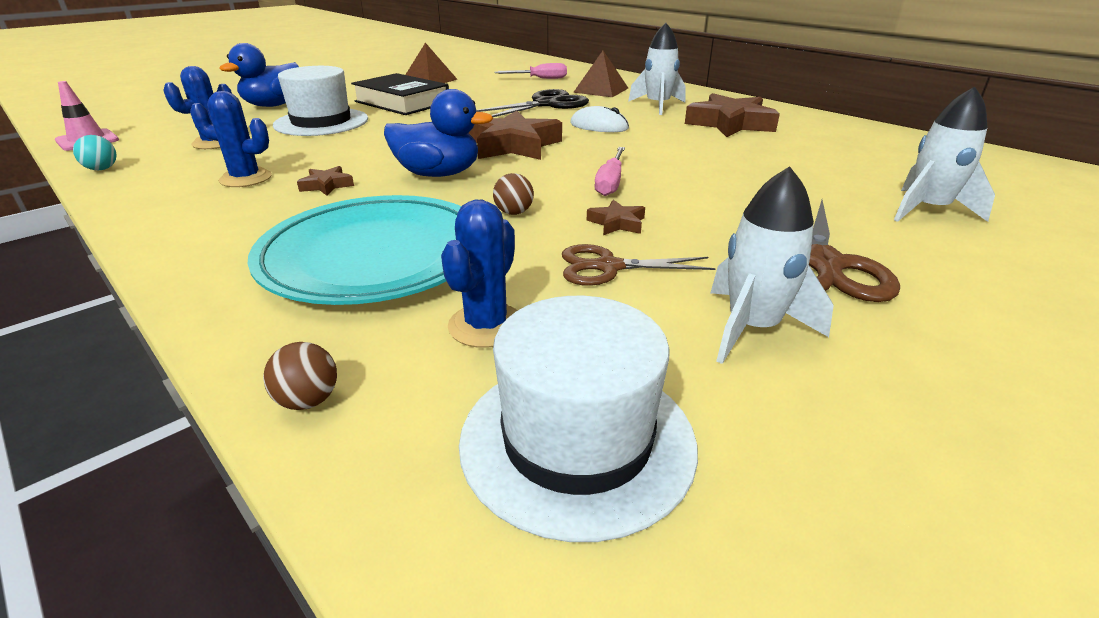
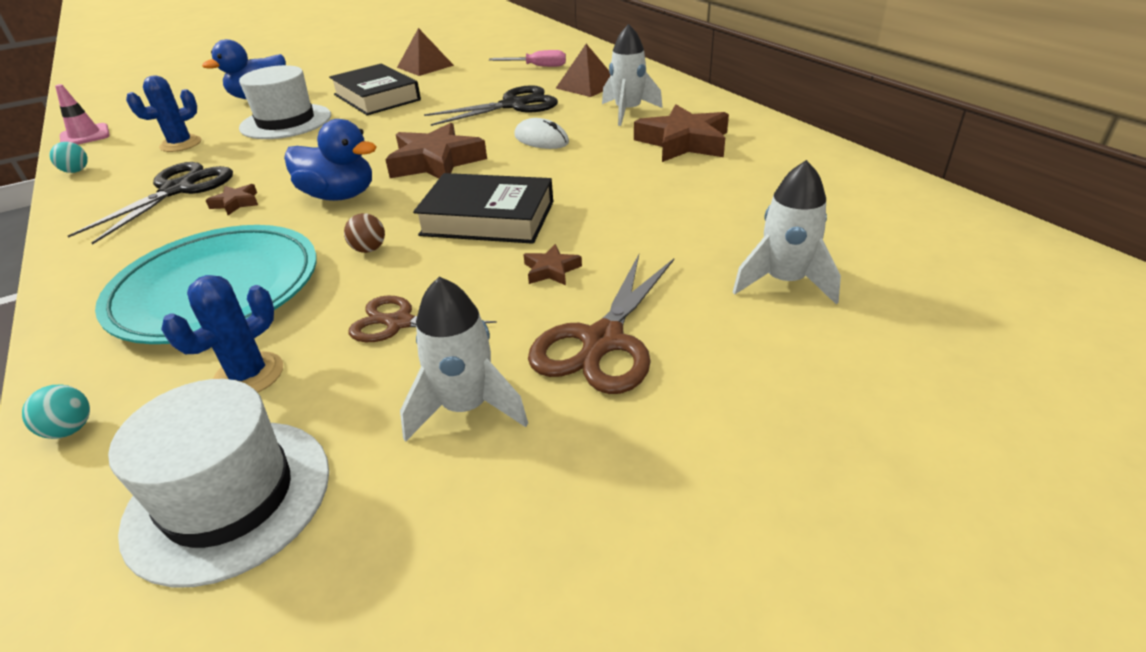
camera: 15 degrees right, 5 degrees up
blue cactus [190,91,272,187] -> black scissors [68,162,233,245]
brown ball [263,342,337,410] -> turquoise ball [22,385,90,439]
brown star [587,200,645,235] -> brown star moved to [523,244,582,285]
pink screwdriver [595,147,625,196] -> black book [413,173,553,244]

